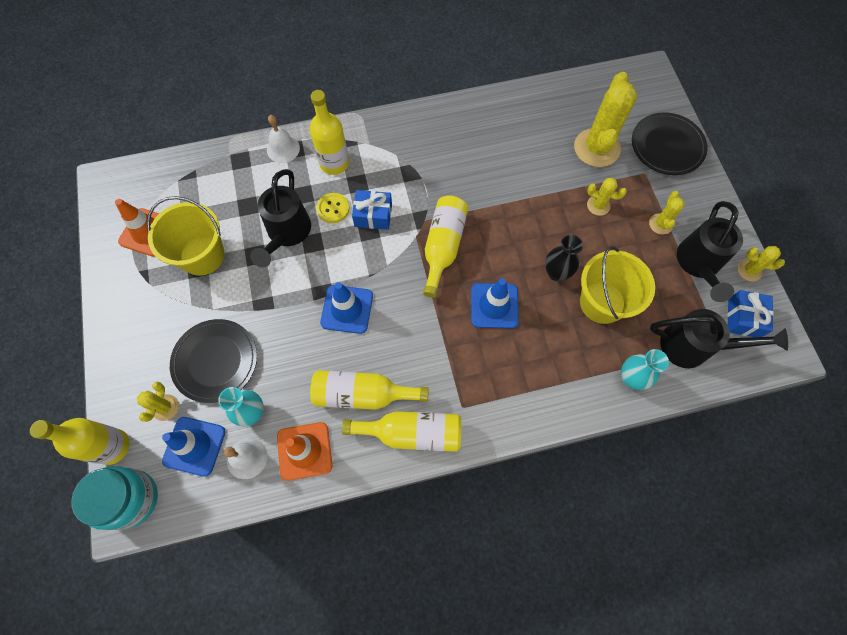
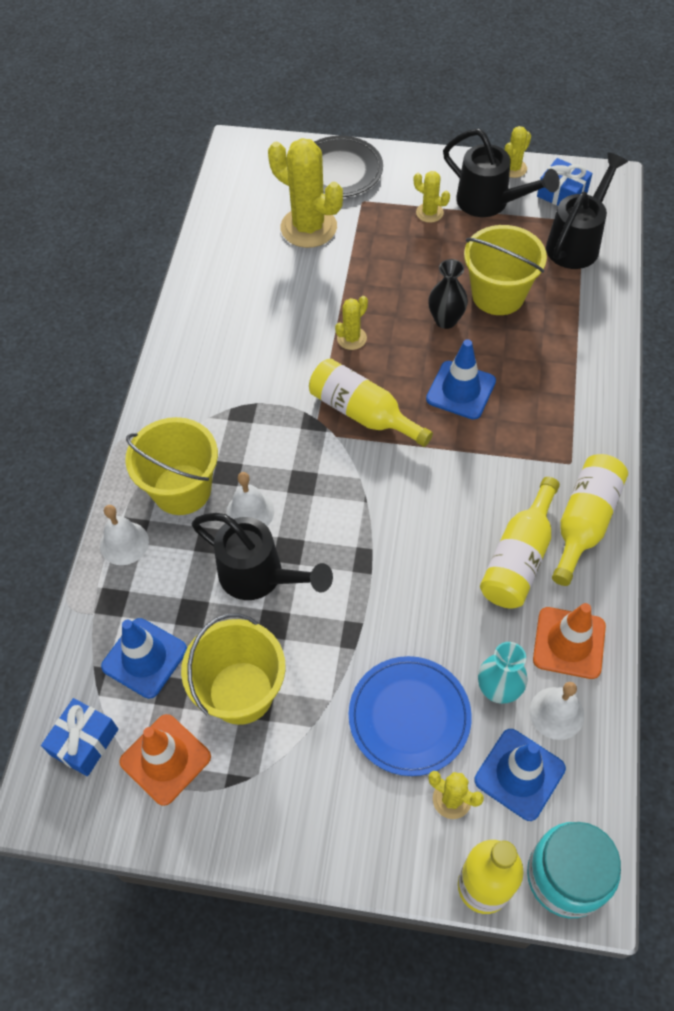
camera: 65 degrees left, 10 degrees down
black plate [170,319,257,403] -> blue plate [349,656,472,776]
yellow bottle [310,90,349,175] -> yellow bucket [125,417,218,515]
yellow button [316,193,350,223] -> white bell [226,472,274,526]
blue traffic cone [320,282,373,334] -> blue traffic cone moved to [101,618,187,699]
blue gift [352,190,392,230] -> blue gift moved to [41,698,118,776]
yellow cactus [587,178,627,216] -> yellow cactus moved to [335,296,368,350]
turquoise vase [621,349,669,390] -> none

